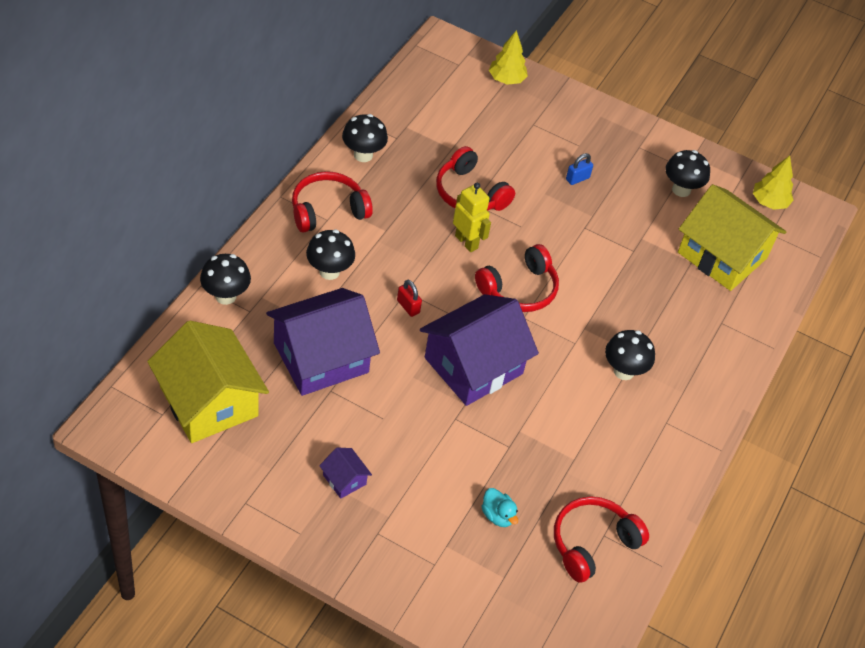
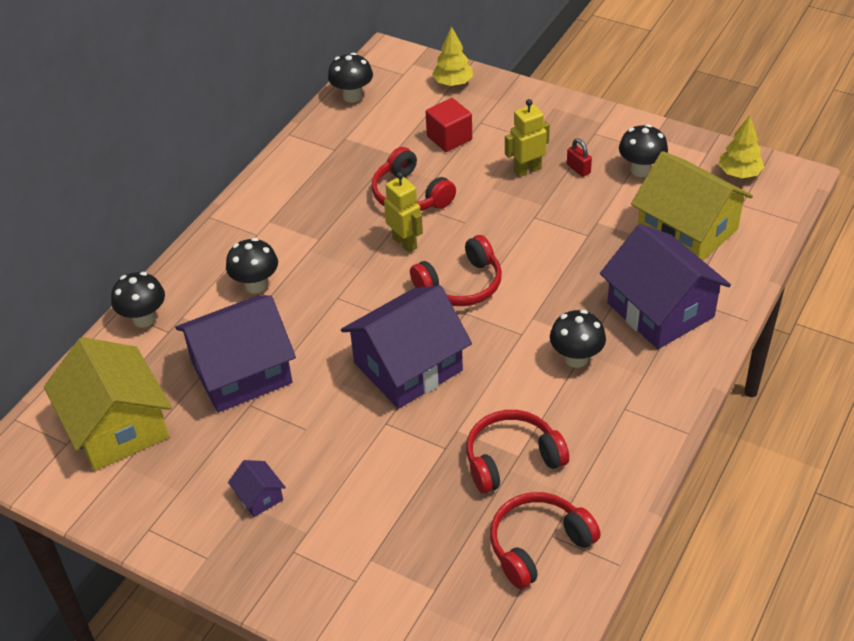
camera: 10 degrees right, 5 degrees down
red headphones [292,171,373,233] -> red headphones moved to [466,410,569,493]
black mushroom [342,114,388,162] -> black mushroom moved to [328,53,373,103]
red padlock [397,280,422,317] -> red padlock moved to [567,138,592,177]
turquoise duck [481,488,518,527] -> none
blue padlock [566,153,593,185] -> yellow robot [505,99,550,177]
none -> red cube [426,98,472,152]
none -> purple house [600,224,731,349]

